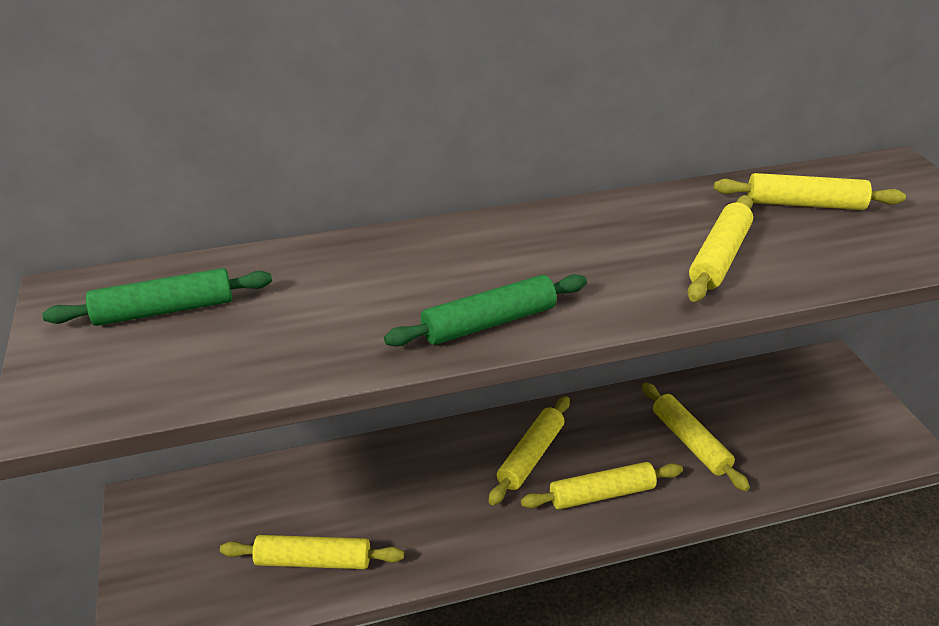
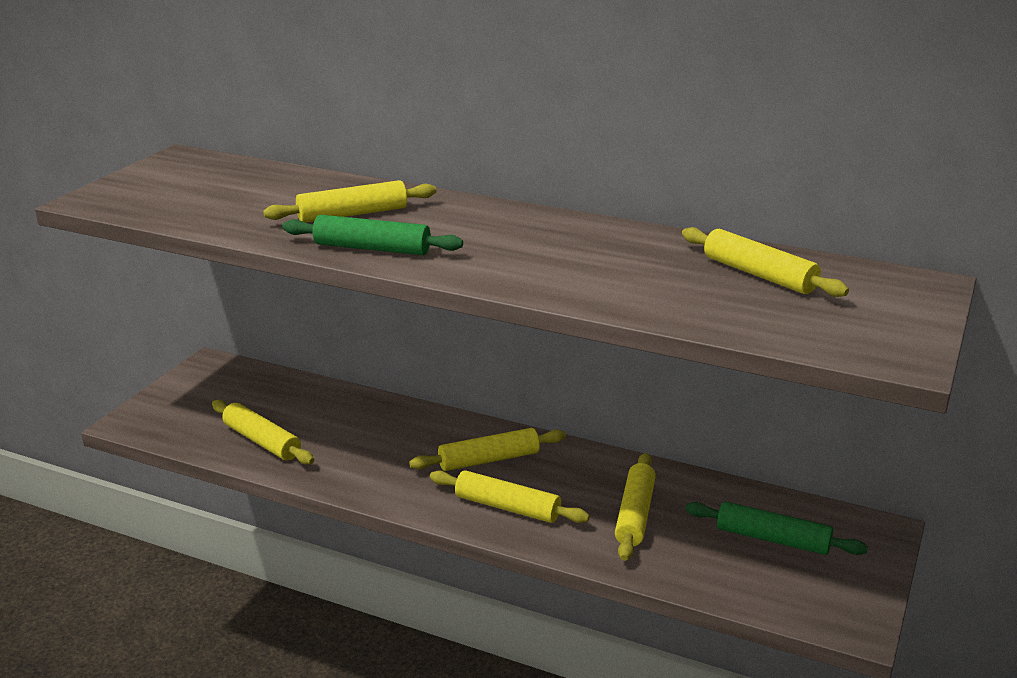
camera: 40 degrees right, 10 degrees down
green rolling pin [42,268,272,326] -> green rolling pin moved to [686,501,868,555]
yellow rolling pin [687,195,753,302] -> yellow rolling pin moved to [263,180,437,223]

